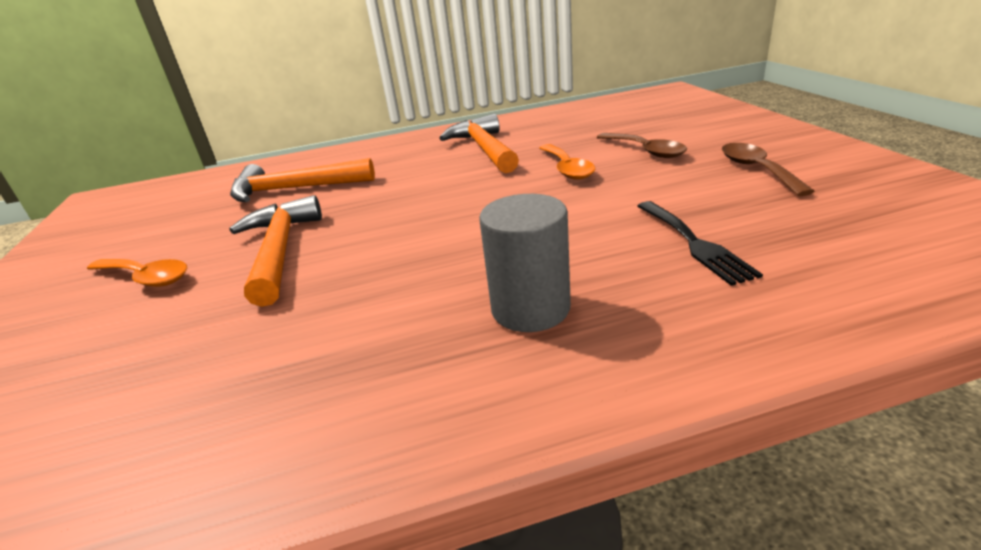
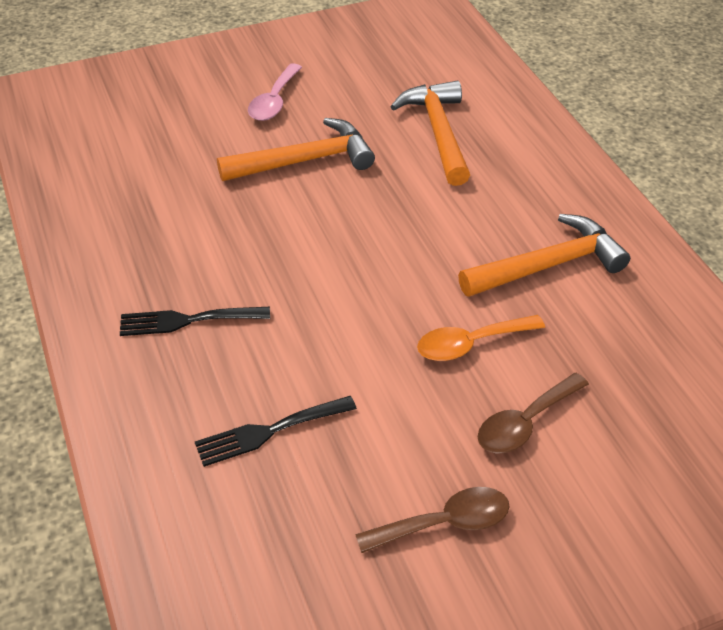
camera: 80 degrees right, 15 degrees up
orange spoon [87,259,187,287] -> pink spoon [248,63,302,121]
grey cylinder [479,194,571,332] -> black fork [120,307,270,336]

